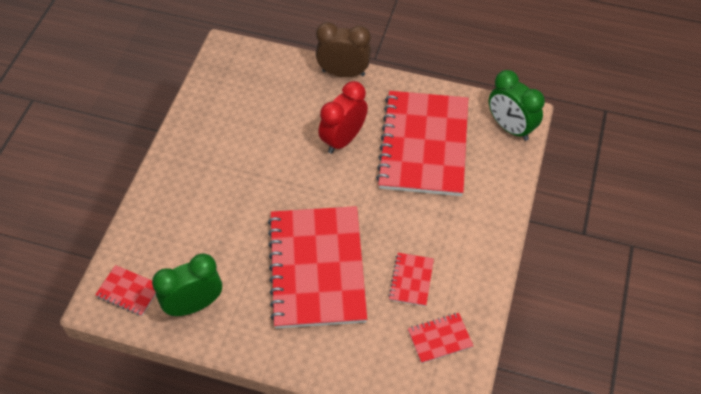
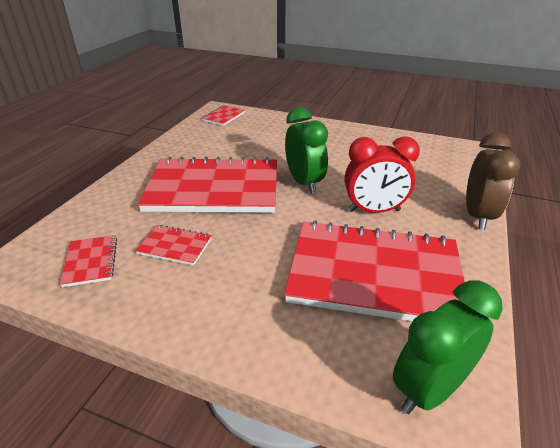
camera: 95 degrees right, 20 degrees down
green clock [152,253,222,316] -> green clock moved to [285,107,328,194]
red clock [318,81,368,154] -> red clock turned 135 degrees clockwise [345,136,420,213]

